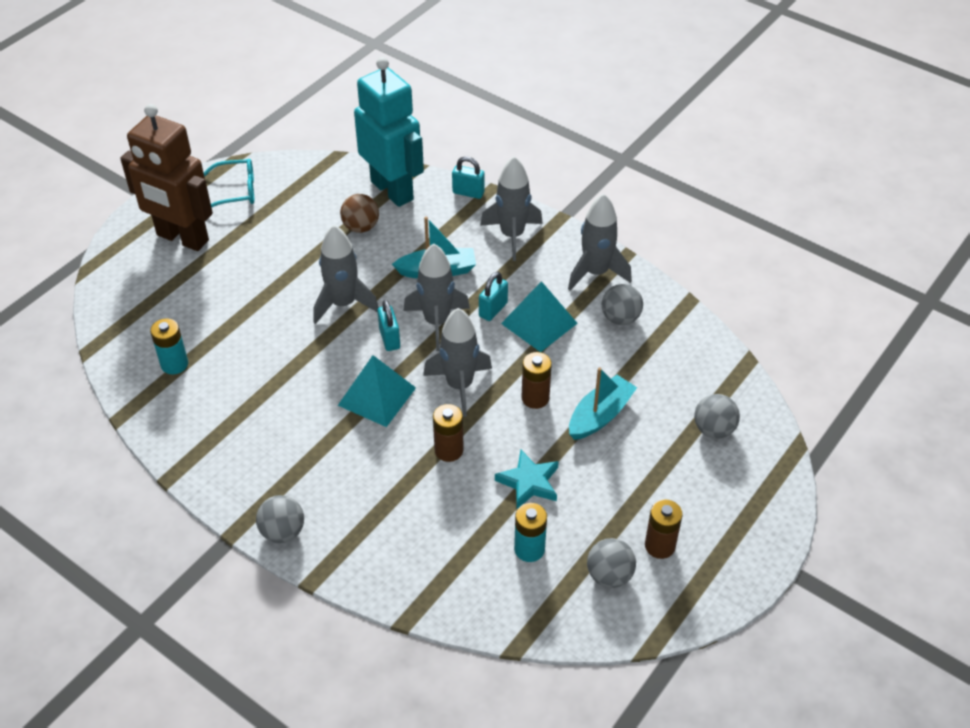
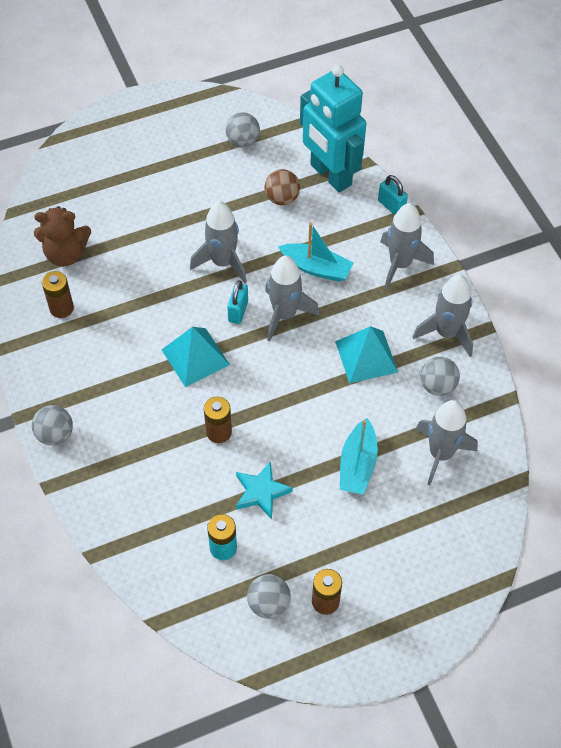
camera: 30 degrees right, 10 degrees up
brown robot [120,104,213,251] -> none
turquoise battery [150,318,188,374] -> brown teddy bear [34,206,91,266]
turquoise glasses [204,159,254,208] -> none
turquoise robot [354,57,424,207] -> turquoise robot turned 150 degrees clockwise [300,65,366,192]
grey rocket [423,308,492,417] -> grey rocket moved to [416,400,478,485]
turquoise padlock [479,272,508,321] -> none
brown battery [521,352,552,409] -> brown battery moved to [42,271,74,318]
turquoise boat [569,367,637,440] -> turquoise boat turned 120 degrees clockwise [340,418,378,495]
grey ball [694,394,740,439] -> grey ball moved to [225,112,260,148]

